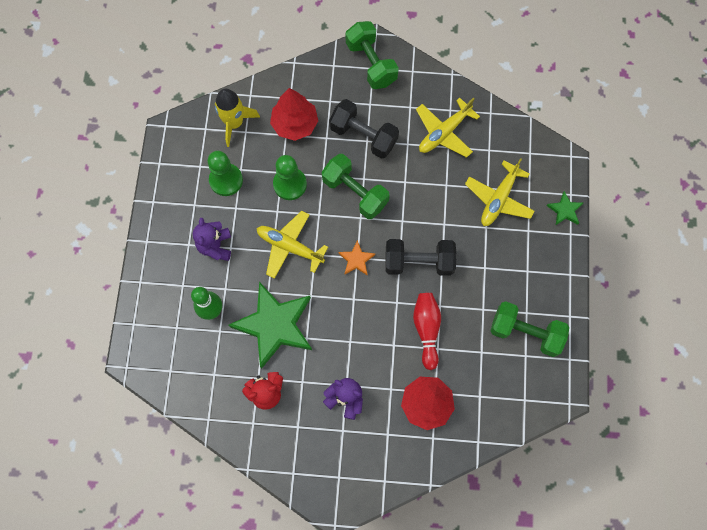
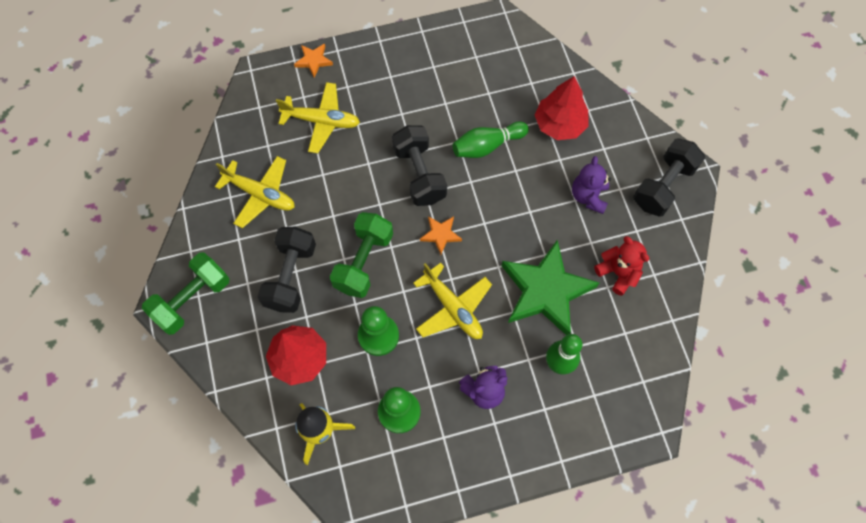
camera: 110 degrees left, 5 degrees down
yellow plane [257,211,328,279] -> yellow plane turned 45 degrees counterclockwise [413,263,492,339]
red bowling pin [413,293,441,370] -> green bowling pin [452,121,529,158]
green dumbbell [491,302,569,357] -> none
green star [546,191,583,226] -> orange star [294,43,333,78]
none -> black dumbbell [633,138,705,217]

